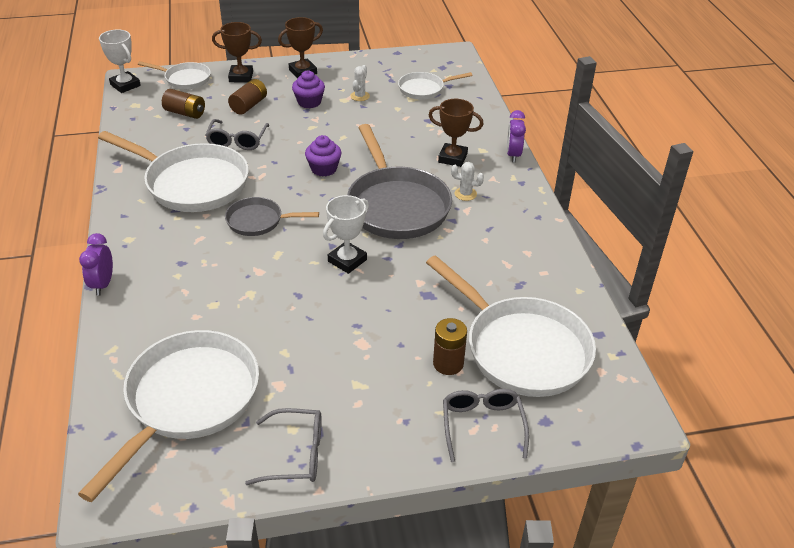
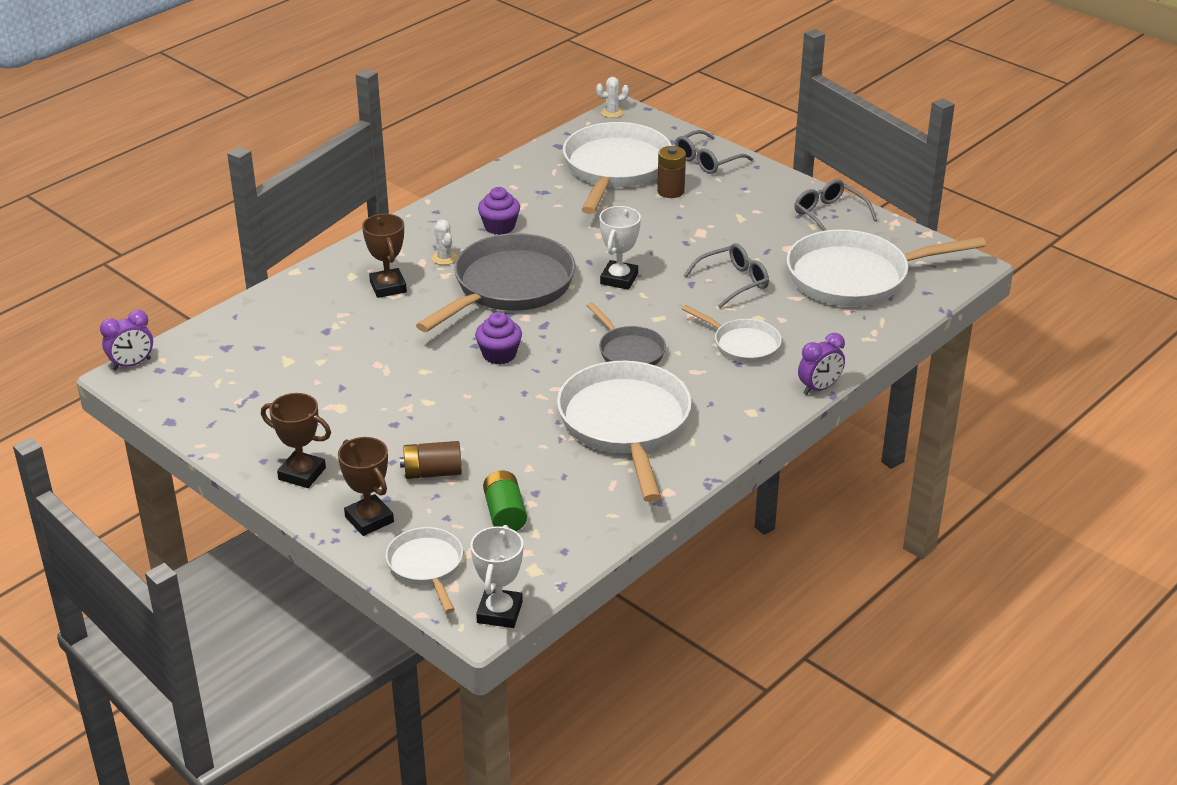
camera: 125 degrees left, 5 degrees down
brown battery [162,89,205,119] -> green battery [483,470,527,531]
grey glasses [205,119,269,150] -> grey glasses moved to [684,243,769,308]
purple cupcake [292,71,325,108] -> purple cupcake moved to [478,187,520,235]
white trophy [323,195,369,274] -> white trophy turned 75 degrees counterclockwise [599,206,641,290]
white cactus [350,65,370,101] -> white cactus moved to [596,77,629,118]
white pan [398,72,473,100] -> white pan moved to [682,305,782,363]
purple clock [507,110,526,162] -> purple clock moved to [100,310,153,370]

